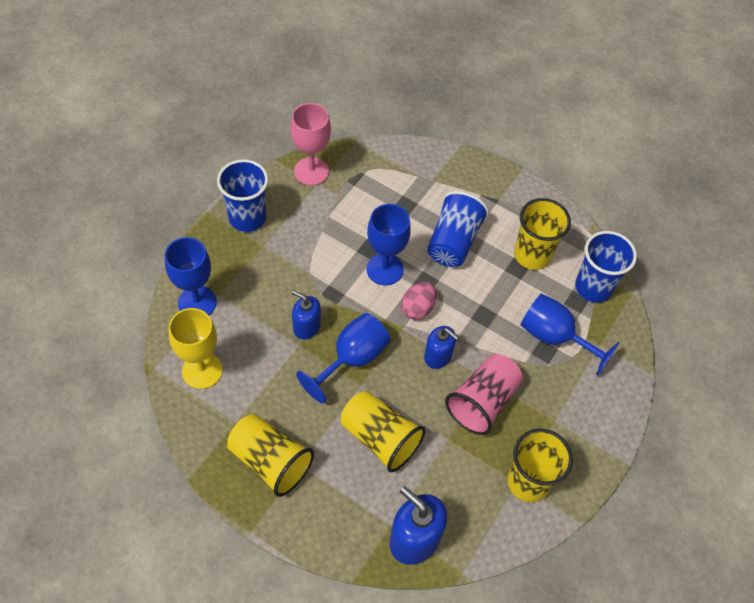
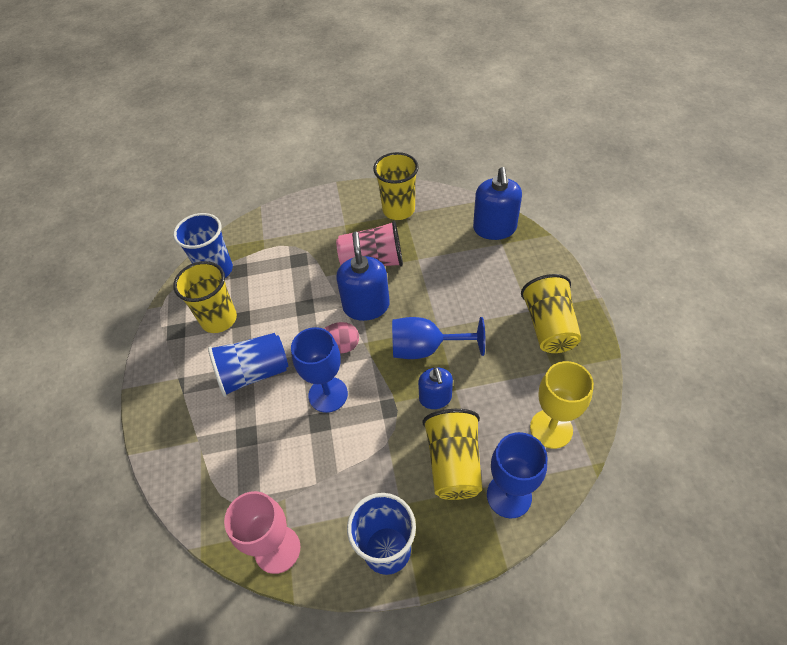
camera: 125 degrees left, 5 degrees down
yellow cup [340,390,425,473] -> yellow cup moved to [422,409,482,500]
blue soap dispenser [424,326,459,369] -> blue soap dispenser [336,232,390,321], size x1.59
blue goblet [521,293,620,376] -> none

